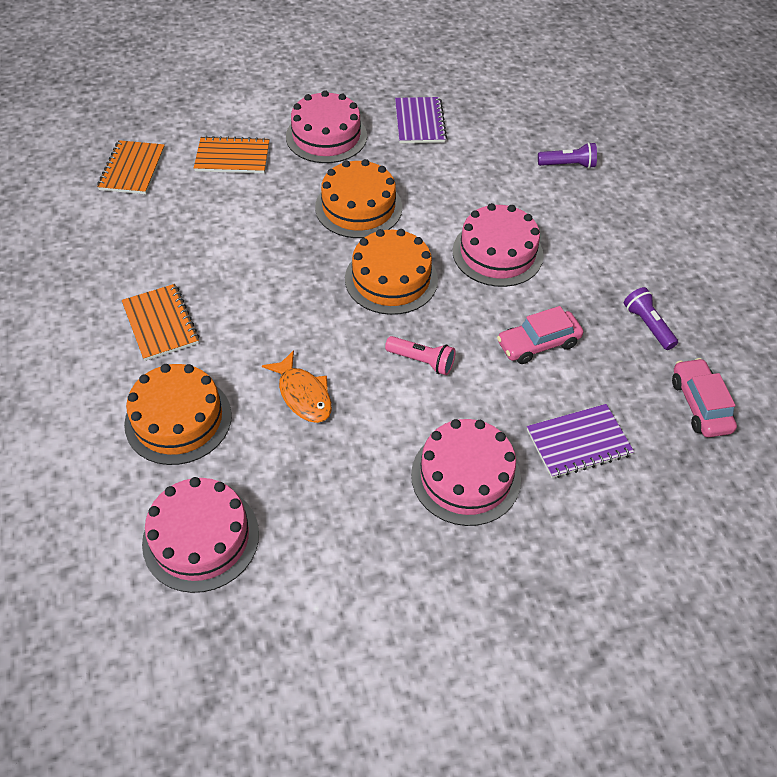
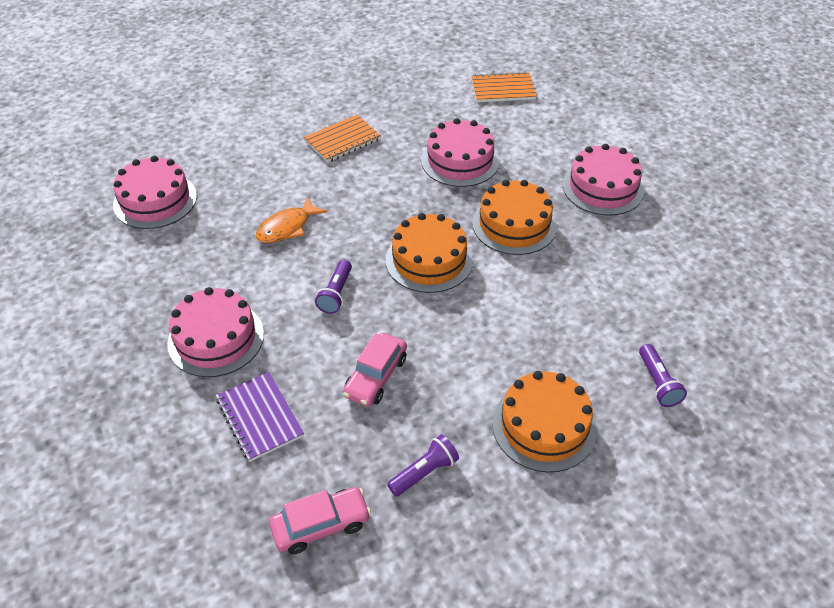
camera: 80 degrees right, 5 degrees down
orange cake [124,364,232,465] -> orange cake moved to [492,371,597,472]
orange notebook [194,136,270,173] -> none
pink flashlight [385,336,456,375] -> purple flashlight [315,260,352,314]
purple notebook [395,97,447,143] -> none
pink cake [453,203,543,287] -> pink cake moved to [421,118,499,187]
pink car [497,306,583,364] -> pink car turned 120 degrees counterclockwise [343,333,407,407]

